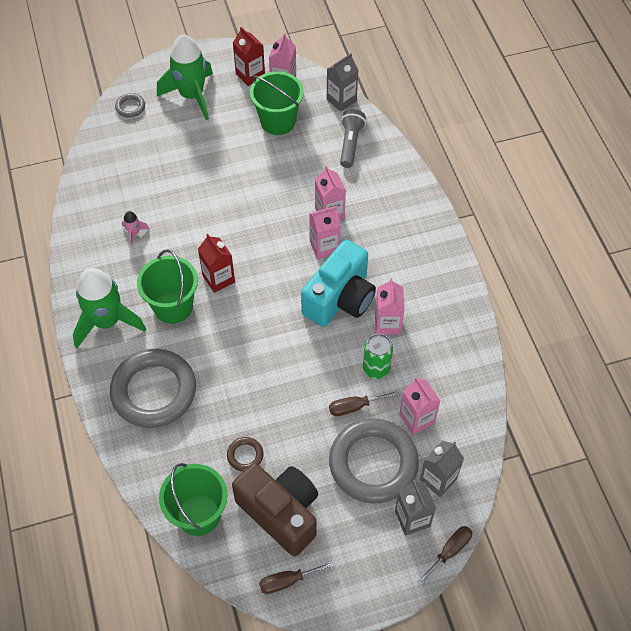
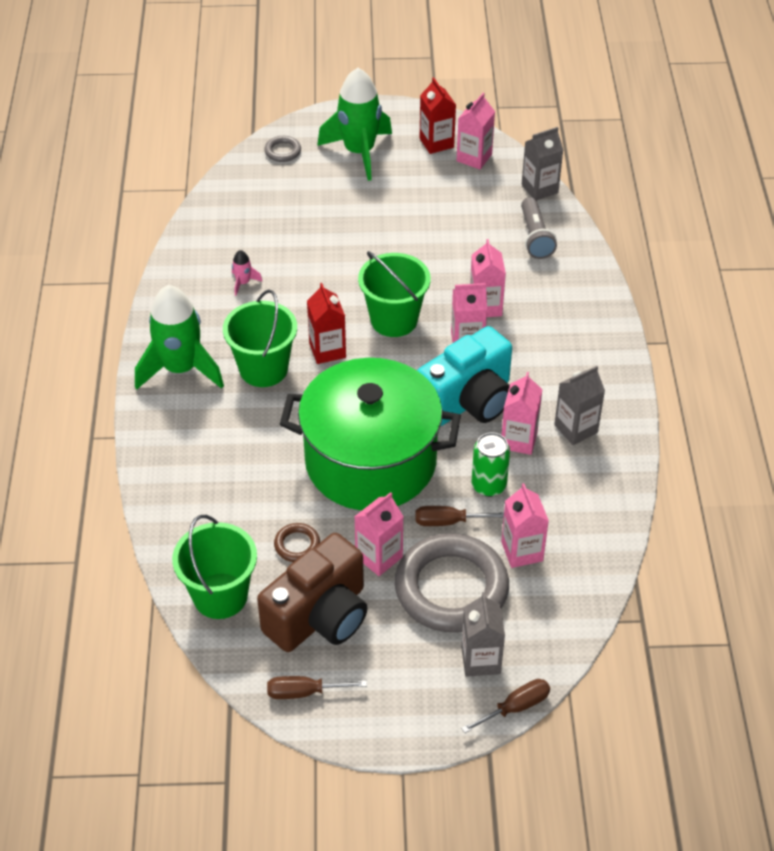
camera: 15 degrees right, 10 degrees down
grey ring [110,349,196,428] -> none
brown camera [232,463,318,556] -> brown camera turned 75 degrees clockwise [257,533,367,652]
green bucket [250,71,304,135] -> green bucket moved to [358,251,431,337]
grey flashlight [340,109,366,168] -> grey flashlight turned 150 degrees clockwise [521,197,557,259]
grey carton [420,441,464,497] -> grey carton moved to [554,366,605,445]
none -> green pot [280,358,461,510]
none -> pink carton [354,492,404,576]

